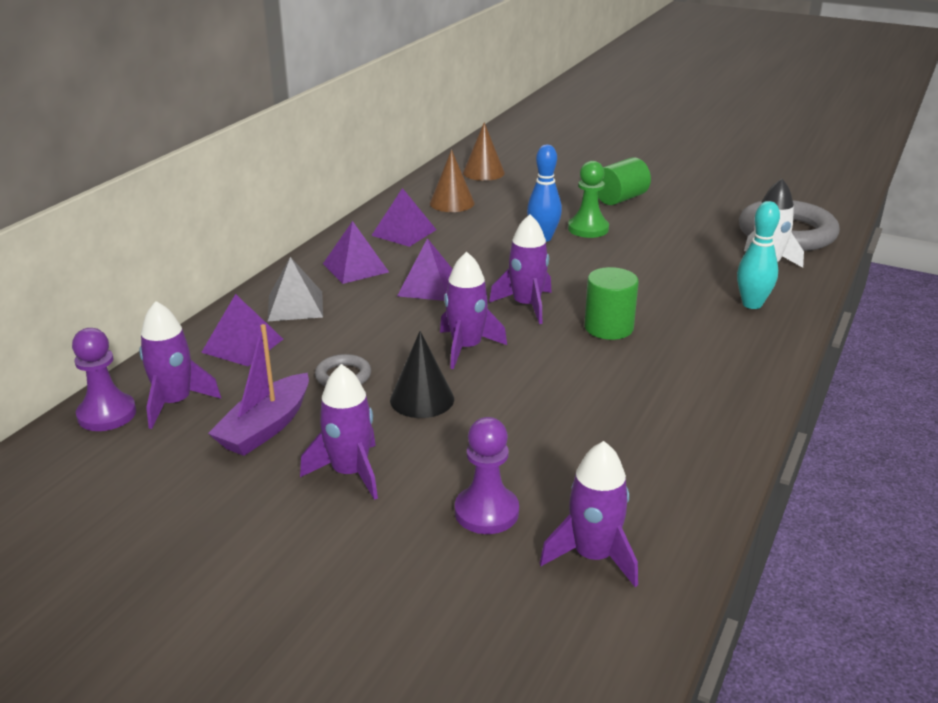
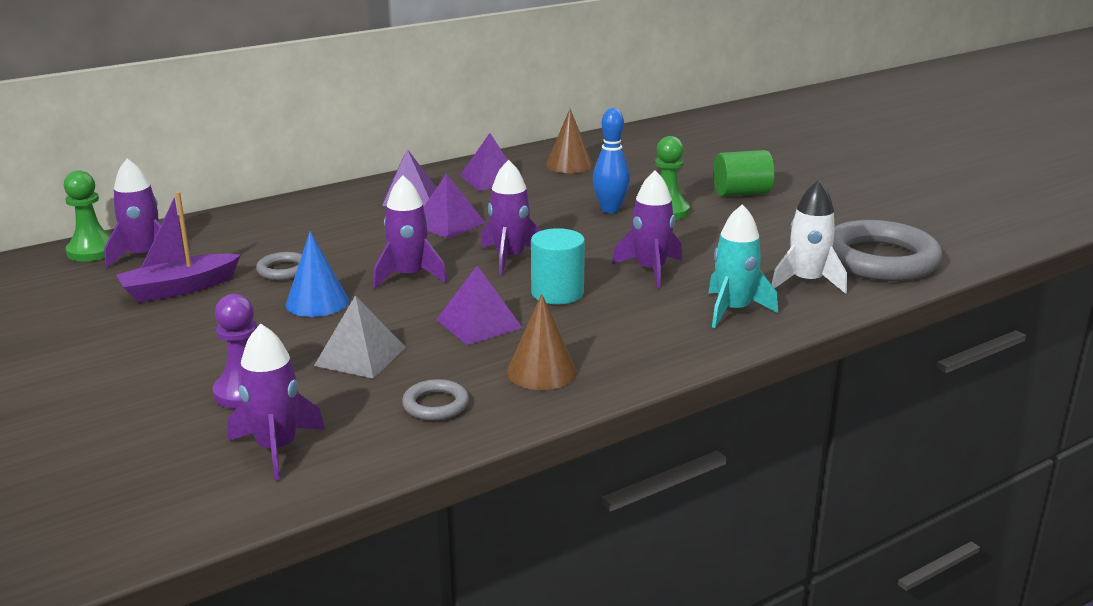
camera: 30 degrees right, 5 degrees down
purple pawn [72,328,136,431] -> green pawn [64,170,110,261]
purple pyramid [201,294,283,367] -> purple pyramid moved to [436,266,522,345]
grey pyramid [268,257,323,321] -> grey pyramid moved to [314,295,406,379]
purple rocket [300,364,378,500] -> purple rocket moved to [612,170,682,288]
black cone [390,331,454,418] -> blue cone [286,231,349,317]
brown cone [463,122,505,181] -> brown cone moved to [507,294,577,390]
green cylinder [584,267,639,340] -> turquoise cylinder [531,228,585,304]
turquoise bowling pin [737,201,780,309] -> turquoise rocket [708,204,778,328]
none -> grey ring [402,379,469,421]

